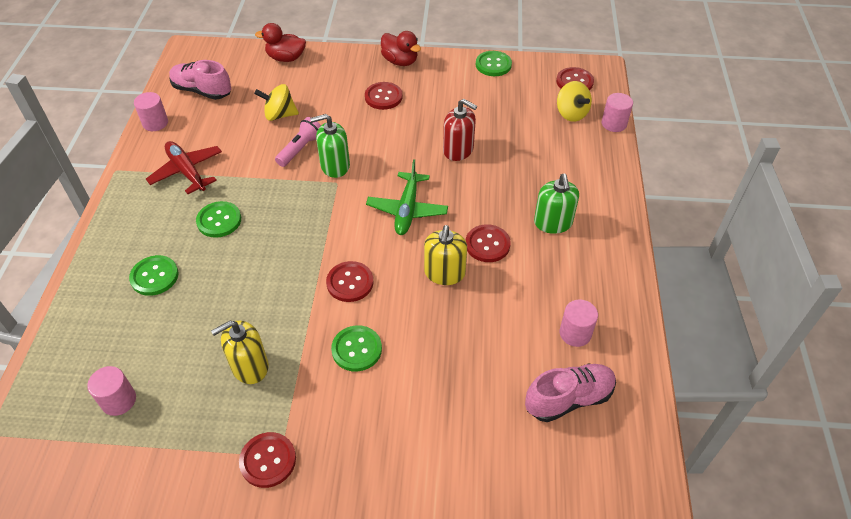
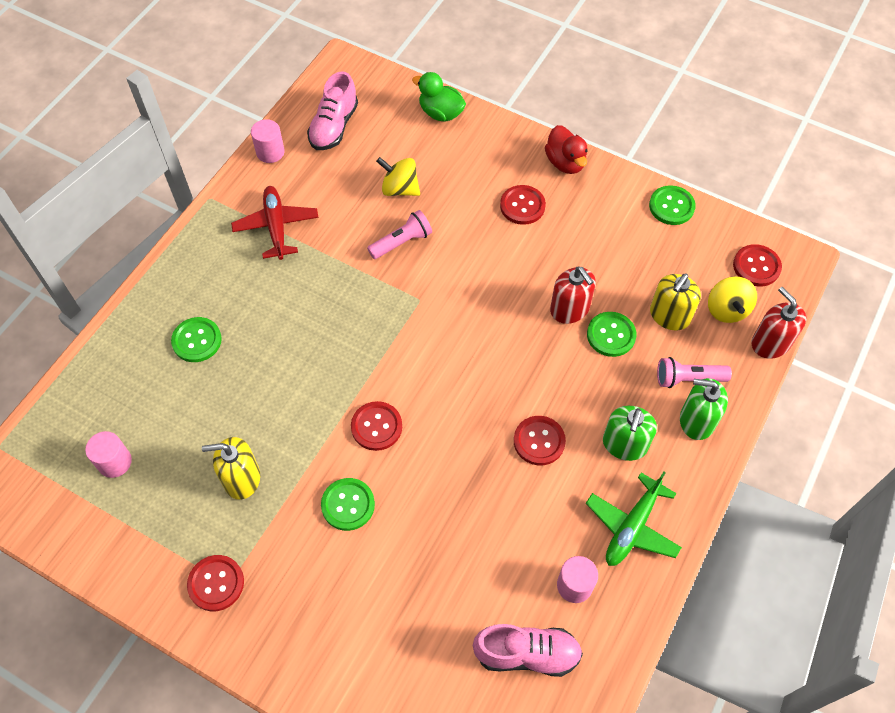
camera: 25 degrees right, 10 degrees up
pink shoe [169,60,231,100] -> pink shoe turned 120 degrees counterclockwise [307,71,358,150]
green button [196,201,241,238] -> green button moved to [587,312,636,357]
red duck [255,23,306,62] -> green duck [412,72,466,122]
green soap dispenser [310,114,350,178] -> green soap dispenser moved to [680,378,728,440]
green plane [366,159,448,235] -> green plane moved to [586,471,682,566]
yellow soap dispenser [424,225,467,285] -> yellow soap dispenser moved to [650,273,701,331]
pink cylinder [602,93,633,132] -> red soap dispenser [752,287,806,359]
none -> pink flashlight [657,357,732,388]

